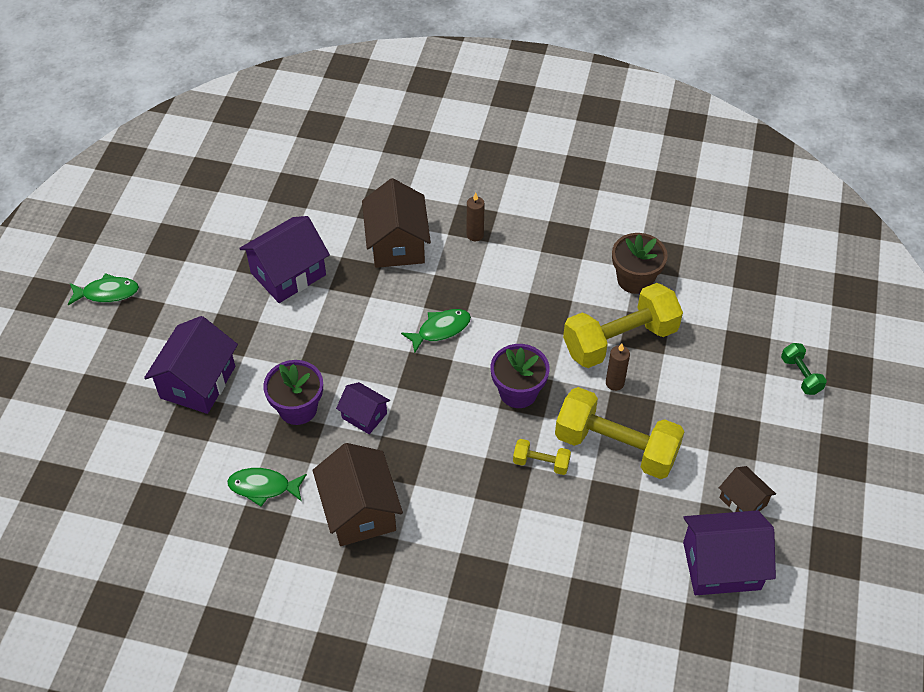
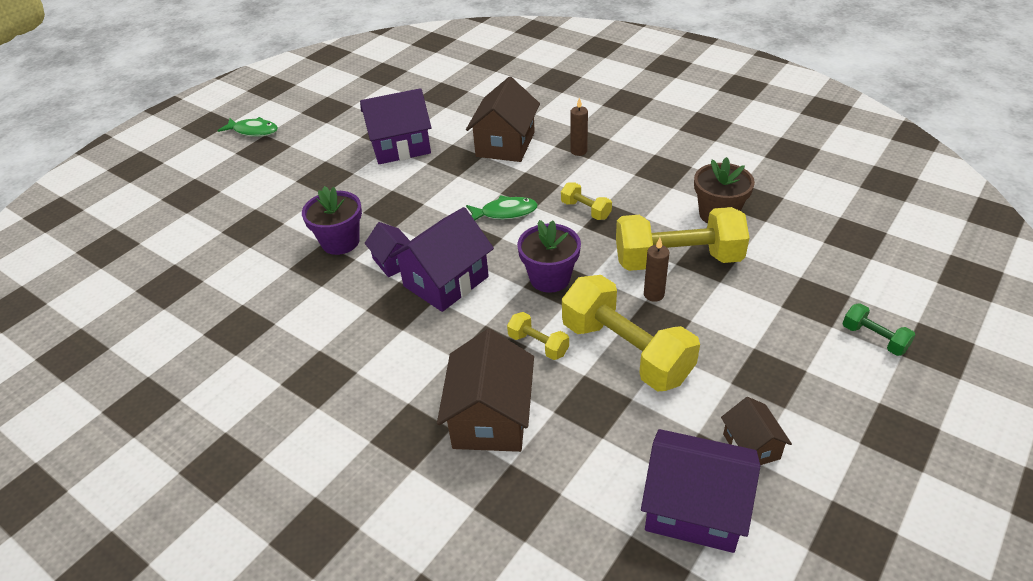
camera: 25 degrees right, 10 degrees down
purple house [144,316,238,414] -> purple house moved to [389,207,494,312]
green fish [227,468,307,507] -> none
brown house [313,443,403,546] -> brown house moved to [437,329,534,452]
green dumbbell [781,343,827,395] -> green dumbbell turned 45 degrees counterclockwise [842,303,915,356]
none -> yellow dumbbell [561,182,612,220]

